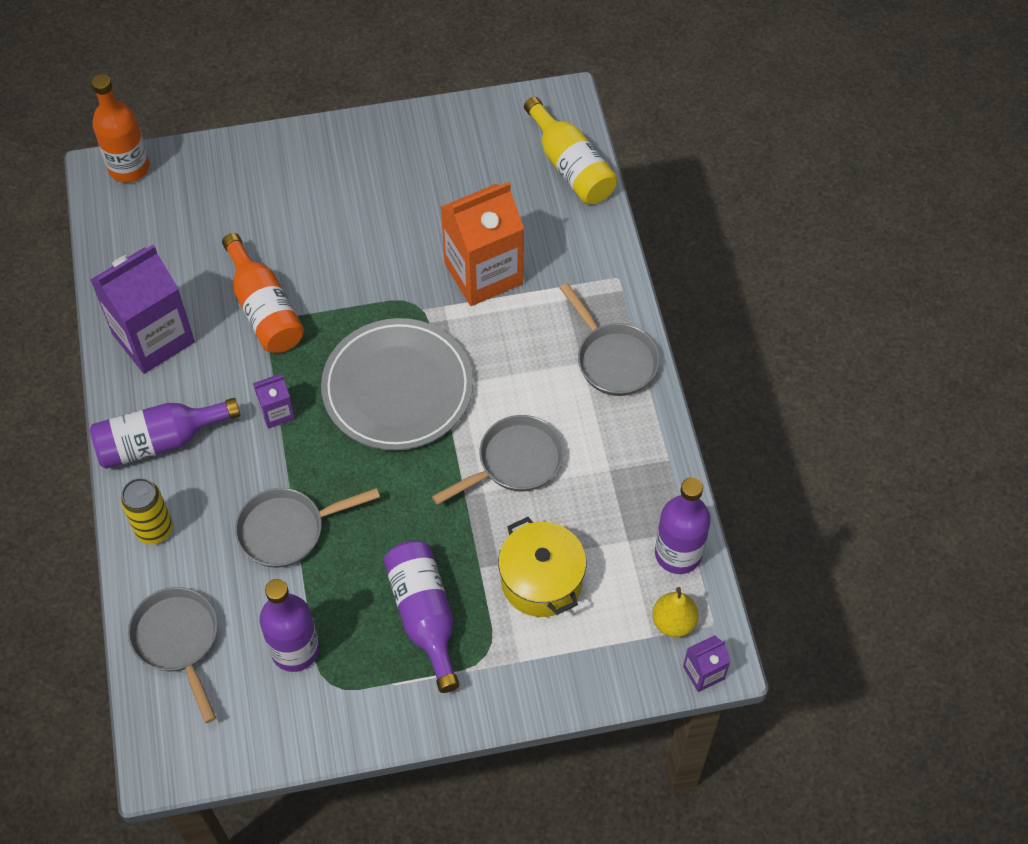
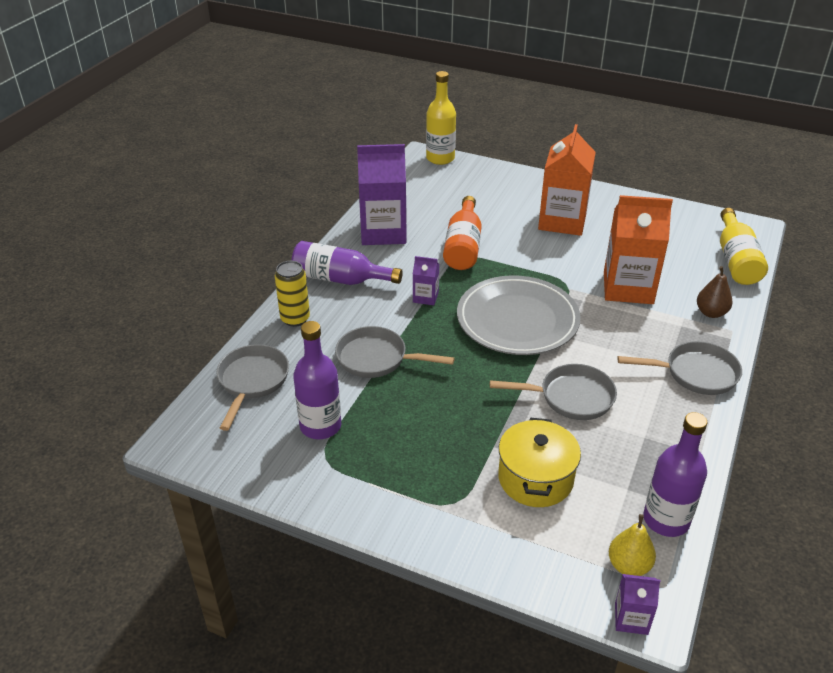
camera: 35 degrees right, 20 degrees down
orange bottle [92,74,150,183] -> yellow bottle [426,71,456,165]
purple bottle [384,541,459,693] -> none
grey pan [560,283,660,396] -> grey pan turned 90 degrees counterclockwise [617,341,742,395]
none -> orange carton [538,124,596,236]
none -> brown pear [697,266,732,318]

